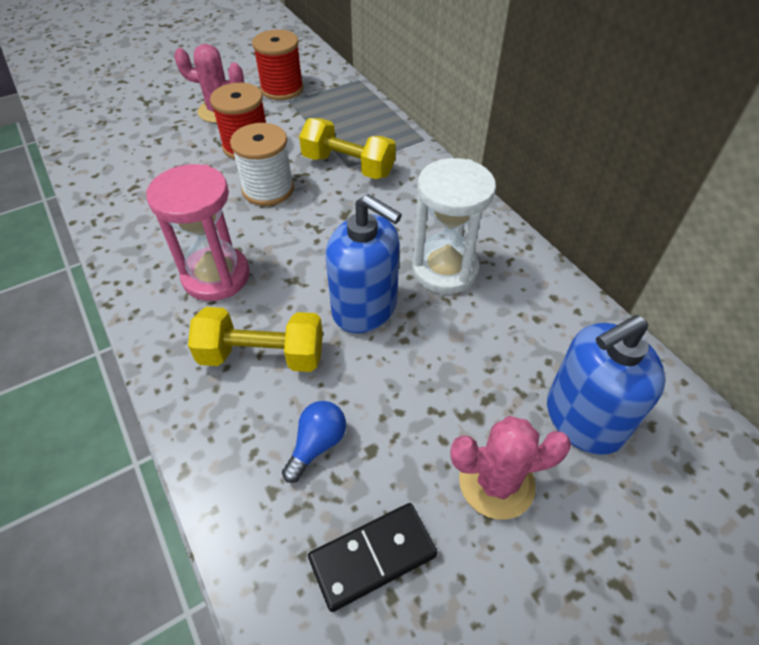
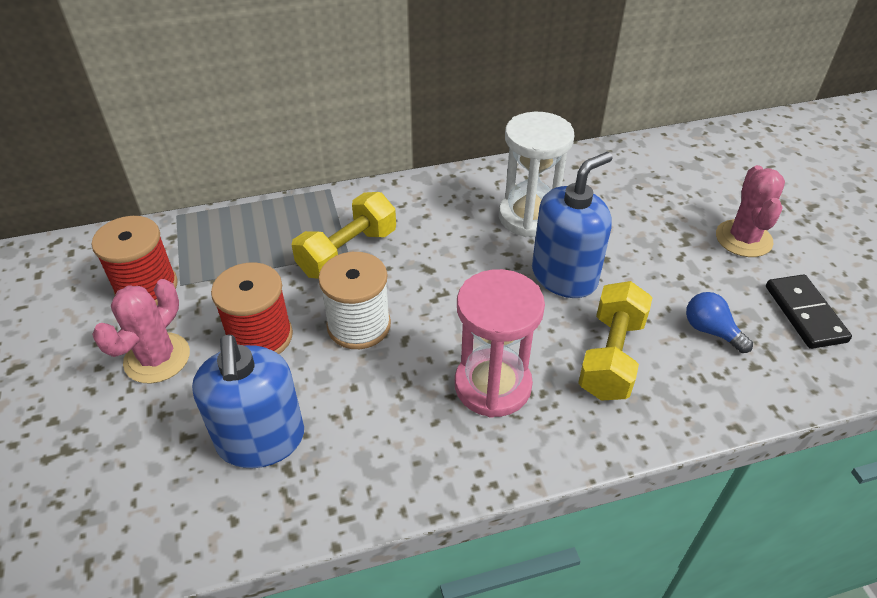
camera: 75 degrees left, 5 degrees down
blue soap dispenser [547,315,666,455] -> blue soap dispenser moved to [192,334,304,468]

